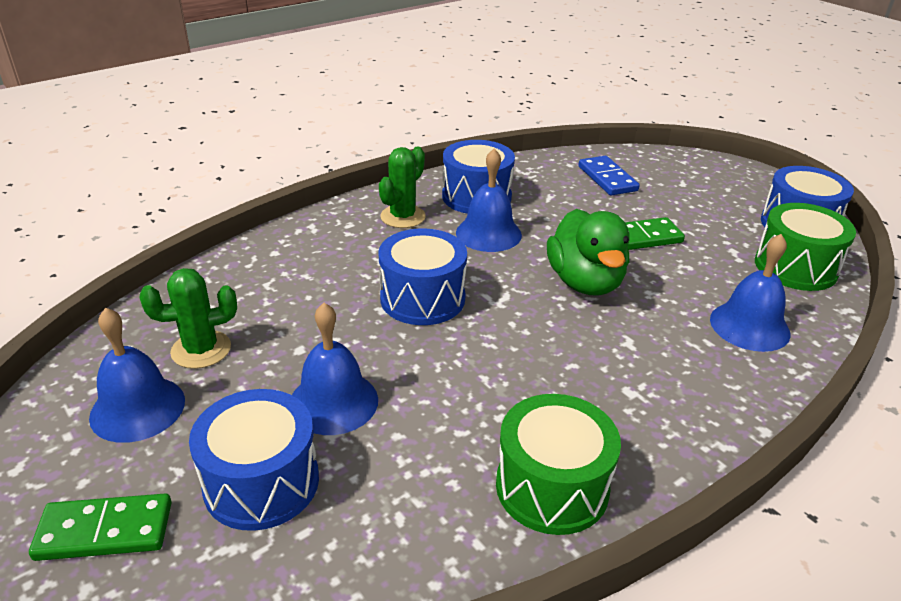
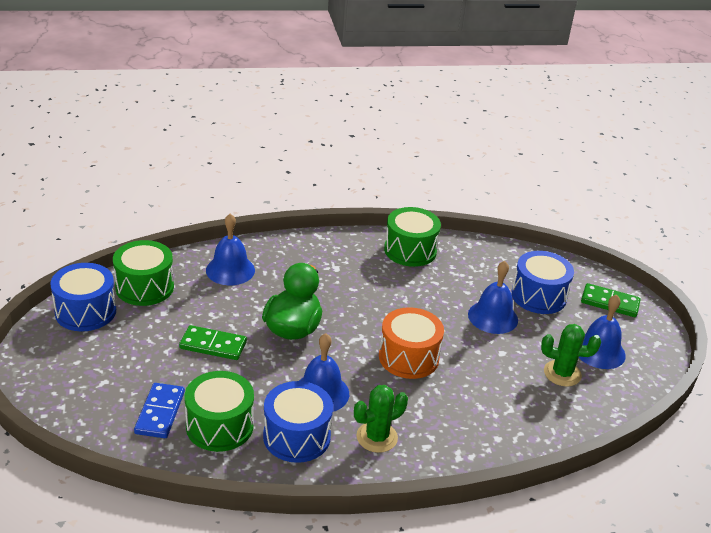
camera: 155 degrees left, 0 degrees up
blue drum [378,228,467,325] -> orange drum [379,307,444,379]
none -> green drum [184,371,254,452]

